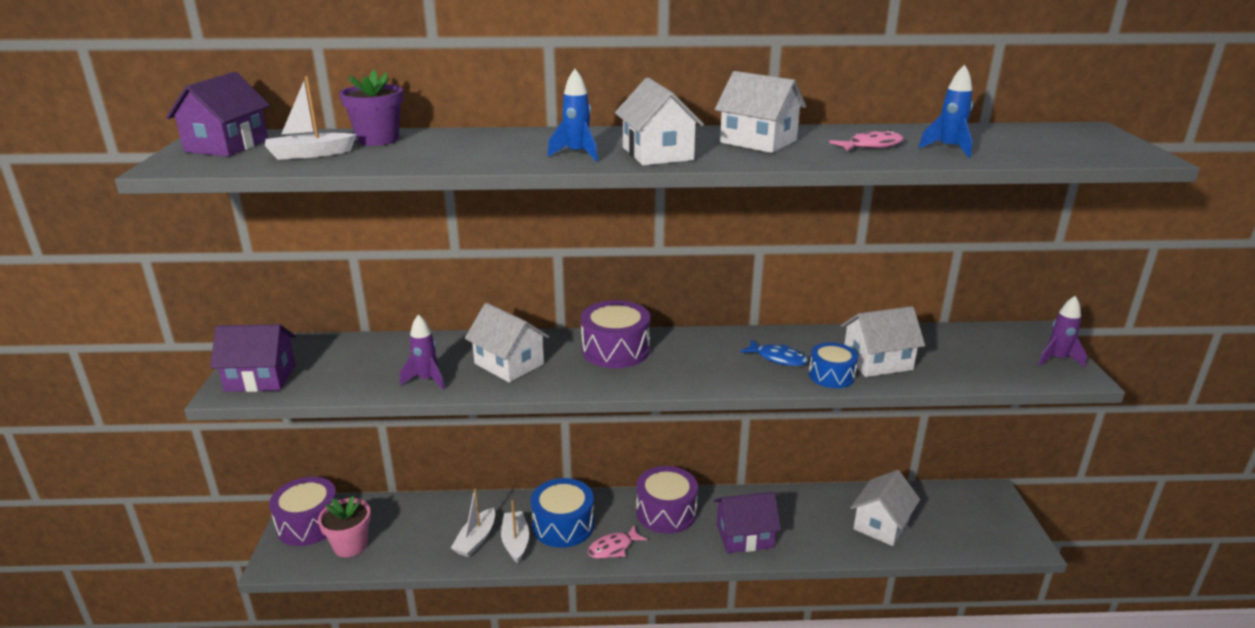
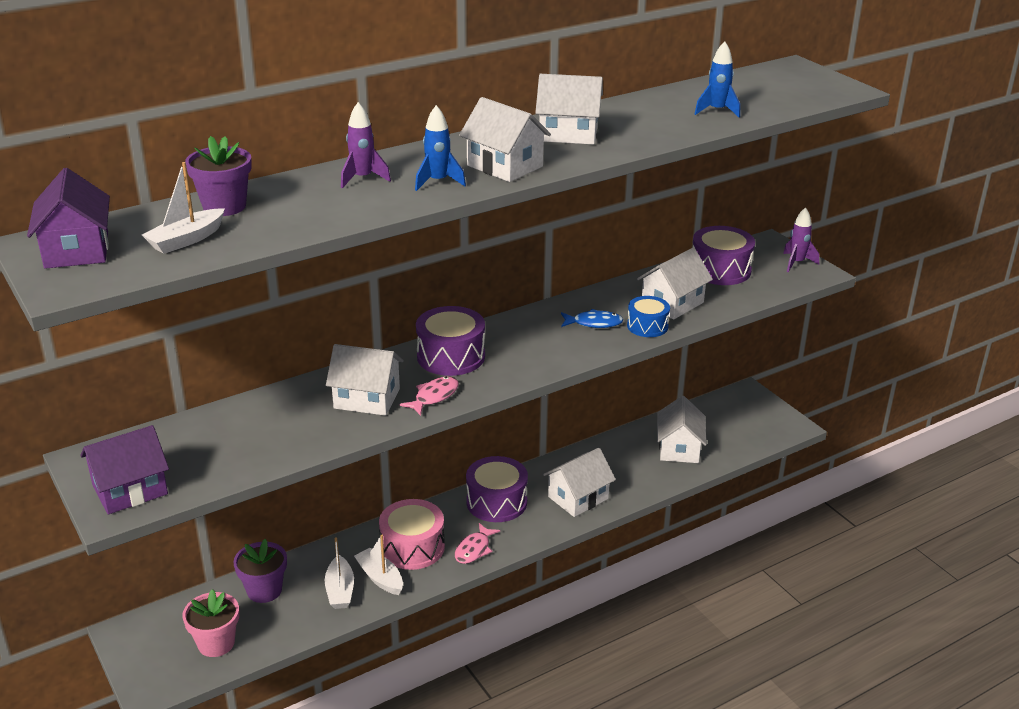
camera: 30 degrees left, 5 degrees up
purple drum [269,477,337,546] -> purple drum moved to [692,226,755,285]
purple rocket [400,314,445,390] -> purple rocket moved to [341,102,391,188]
blue drum [531,478,594,548] -> pink drum [379,499,445,570]
purple house [714,492,781,553] -> white house [543,448,616,517]
pink fish [829,130,904,151] -> pink fish moved to [400,376,459,416]
none -> purple flower pot [233,539,287,603]

